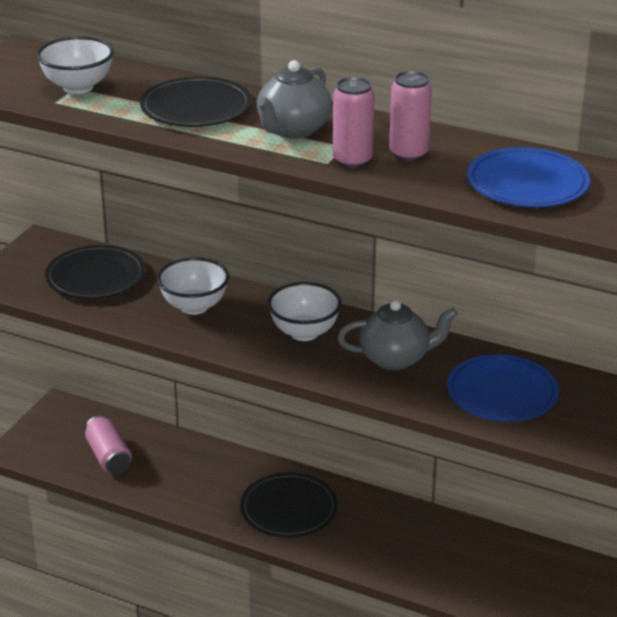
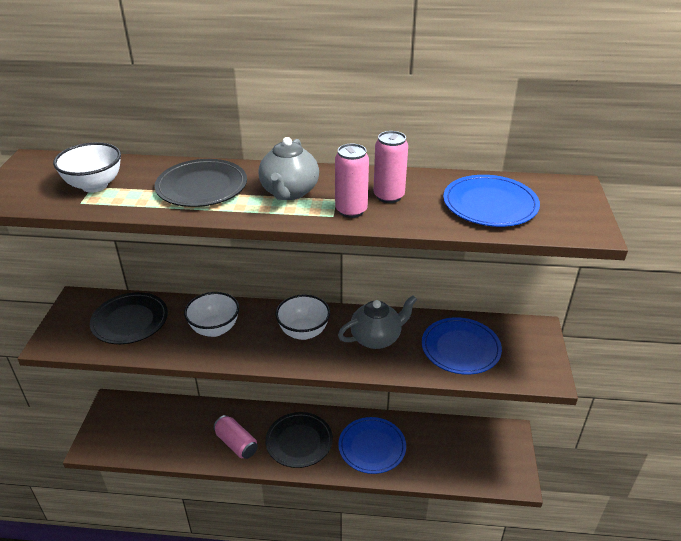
camera: 20 degrees left, 5 degrees up
pink can [85,415,132,474] -> pink can moved to [213,415,258,459]
none -> blue plate [338,417,406,474]

